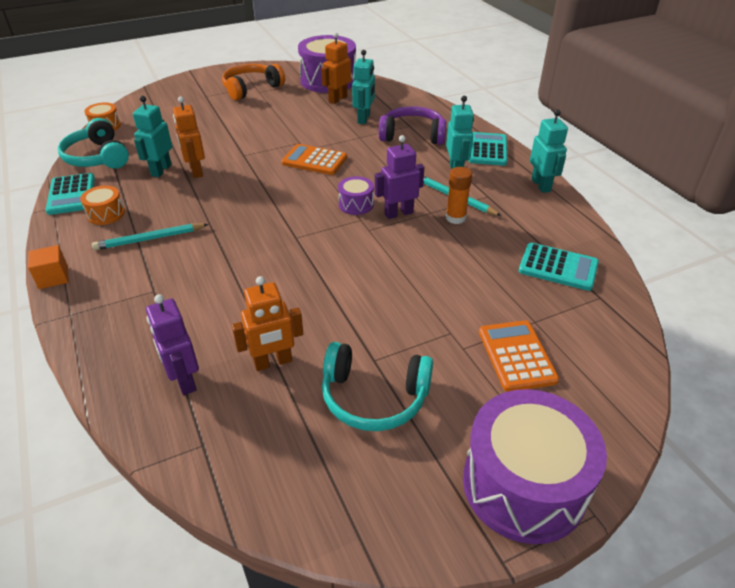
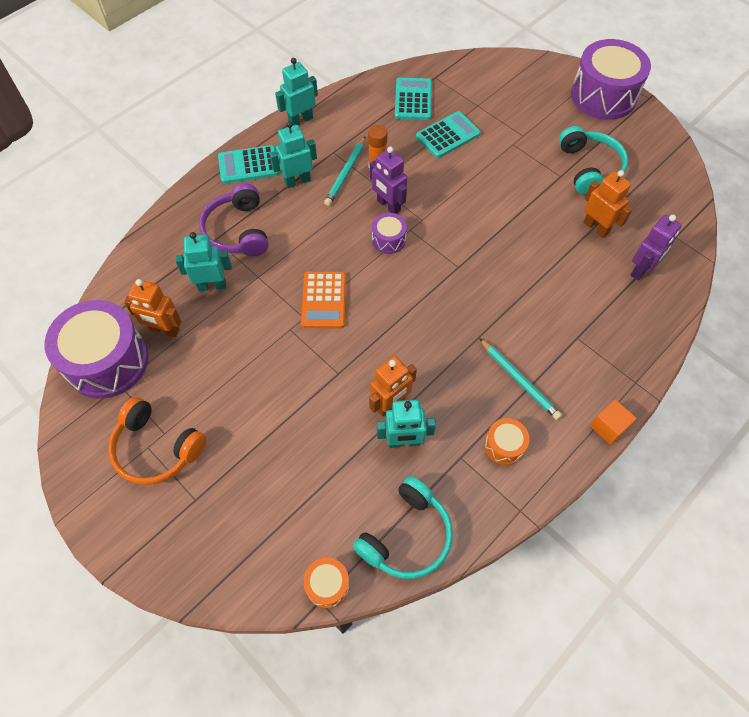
camera: 110 degrees left, 20 degrees up
turquoise calculator [45,173,95,215] -> turquoise calculator moved to [416,111,481,158]
orange calculator [479,320,559,392] -> none

